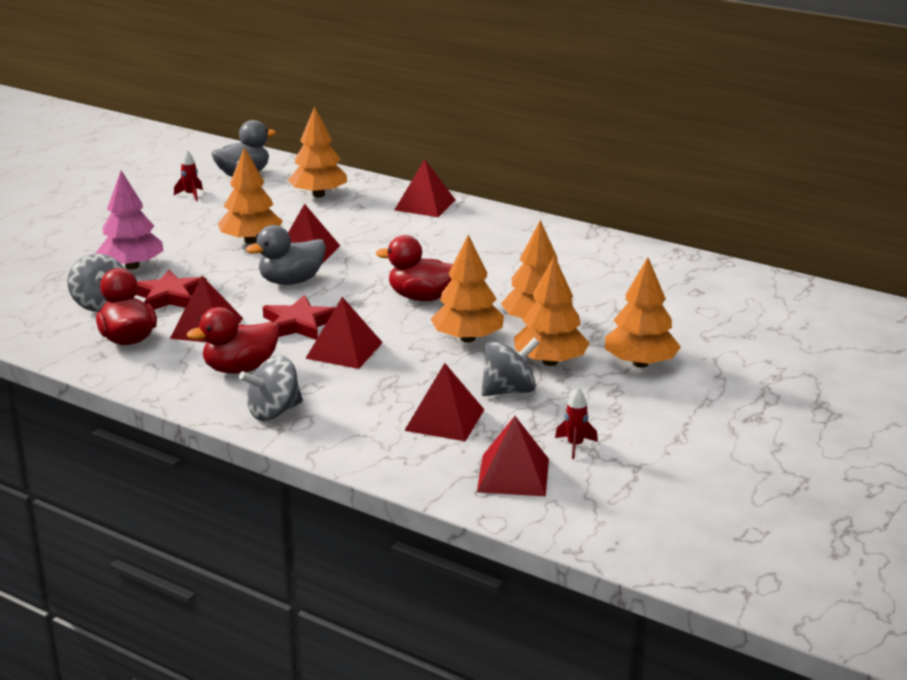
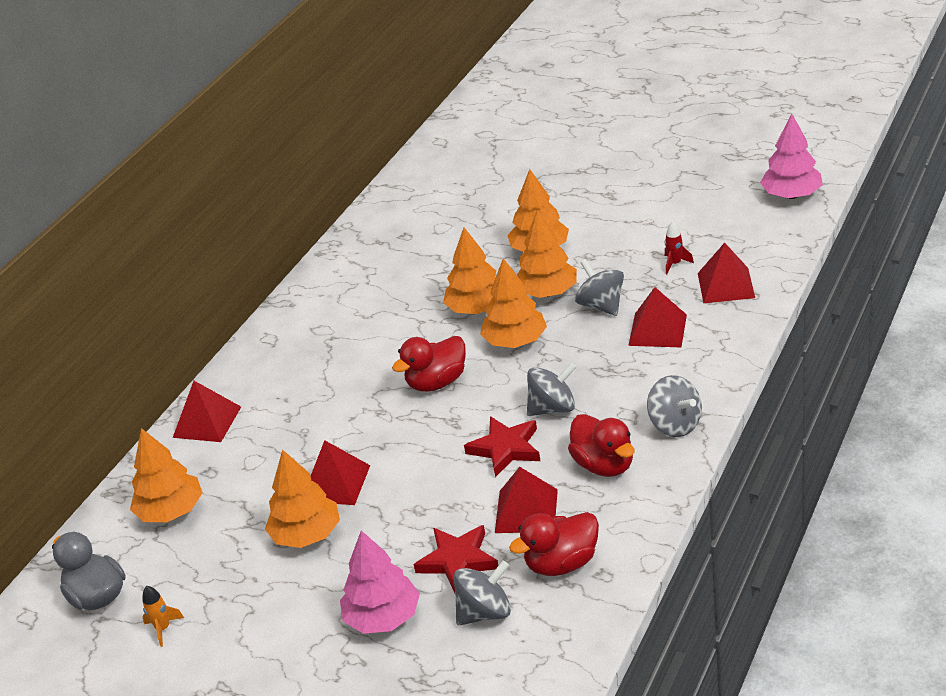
camera: 90 degrees left, 10 degrees up
red rocket [174,150,203,201] -> orange rocket [142,586,184,647]
grey duck [246,225,326,285] -> none
red pyramid [305,297,383,369] -> grey spinning top [527,362,576,416]
red duck [376,235,453,301] -> red duck turned 45 degrees clockwise [392,336,466,392]
none -> pink tree [760,113,823,199]

